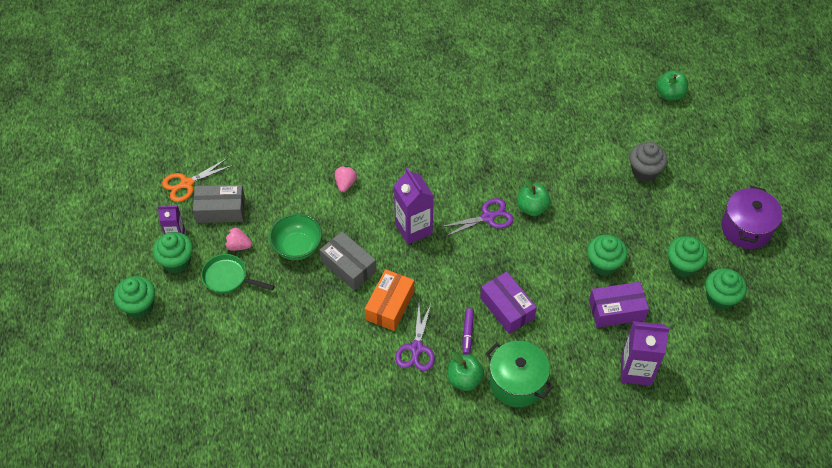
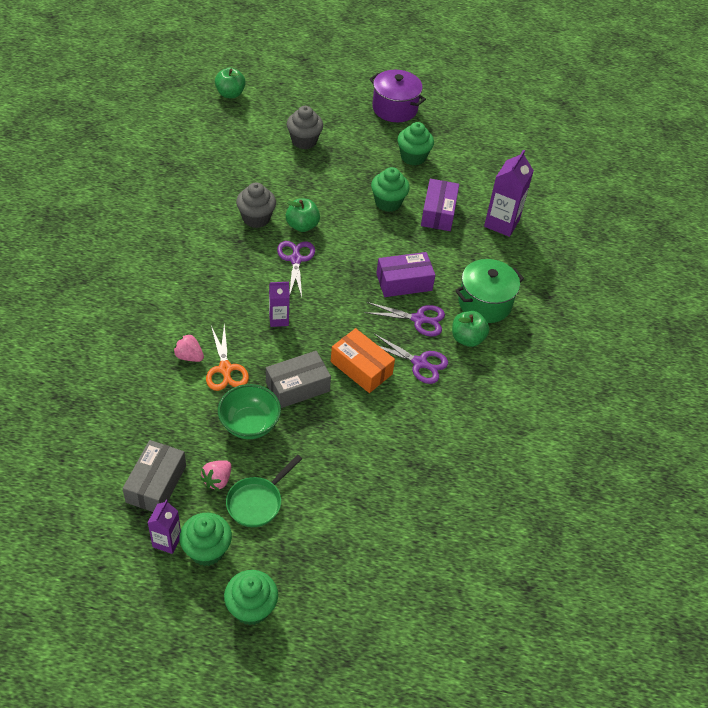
camera: 75 degrees left, 5 degrees down
orange scissors [162,158,233,202] -> orange scissors moved to [206,324,249,391]
purple carton [394,168,434,244] -> purple carton [269,282,290,327], size x0.59
purple marker [463,308,474,355] -> purple scissors [364,302,445,337]
green cupcake [705,268,747,310] -> none
none -> grey cupcake [236,182,276,228]

